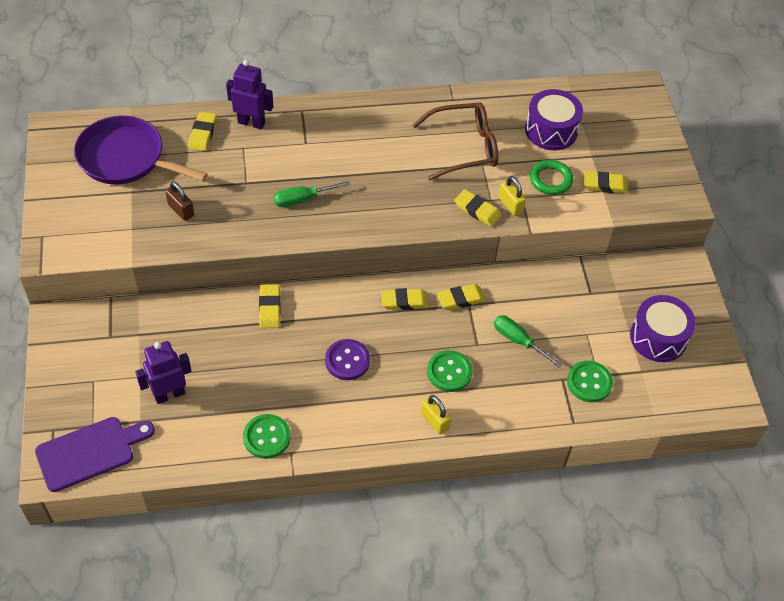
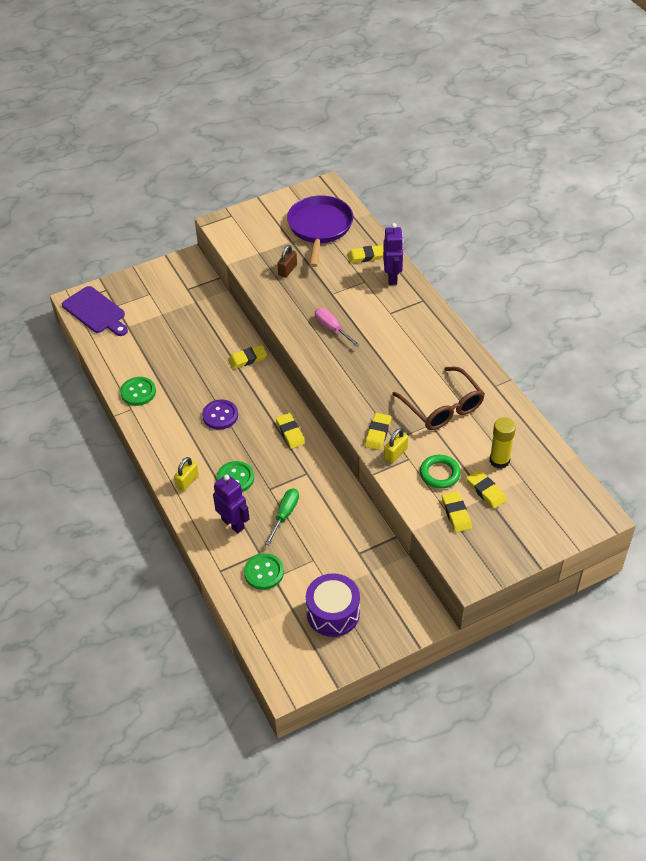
camera: 75 degrees right, 5 degrees down
purple robot [135,341,192,404] -> purple robot moved to [213,474,249,533]
green screwdriver [274,181,350,207] -> pink screwdriver [315,308,360,347]
yellow eraser [437,284,486,310] -> yellow eraser moved to [466,470,506,509]
purple drum [525,89,583,150] -> yellow glue stick [490,417,516,469]

